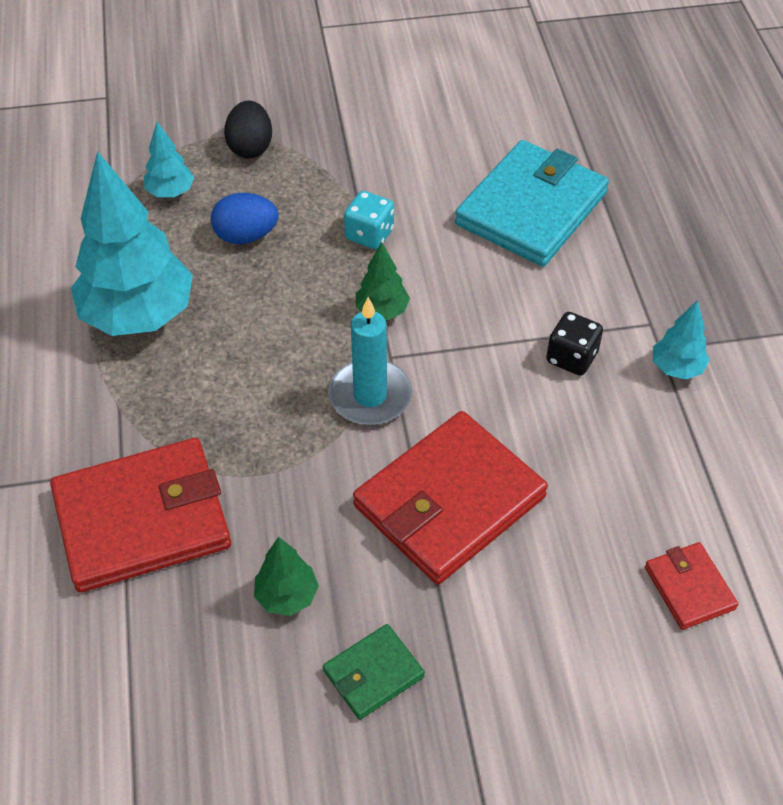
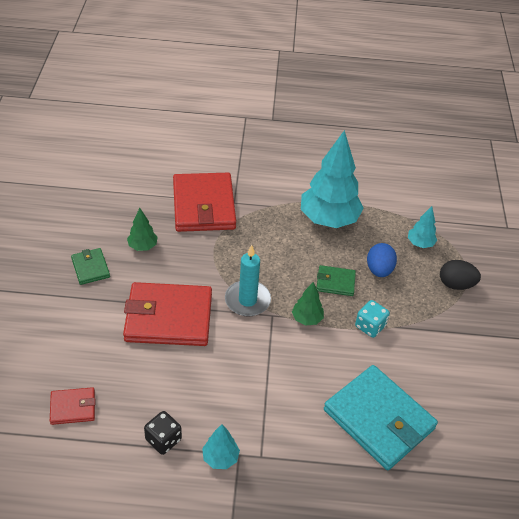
camera: 100 degrees right, 5 degrees down
red wallet [353,411,548,584] -> red wallet turned 60 degrees counterclockwise [123,282,212,346]
black dice [546,312,603,376] -> black dice moved to [144,411,182,455]
none -> green wallet [317,265,356,296]

